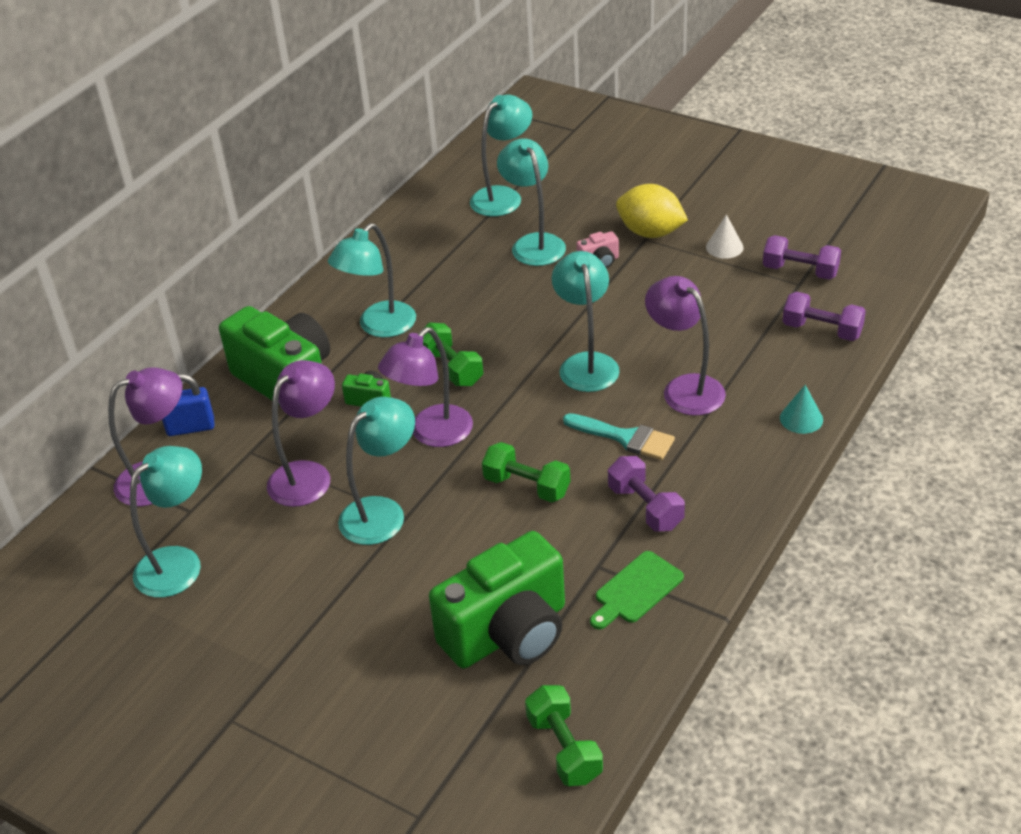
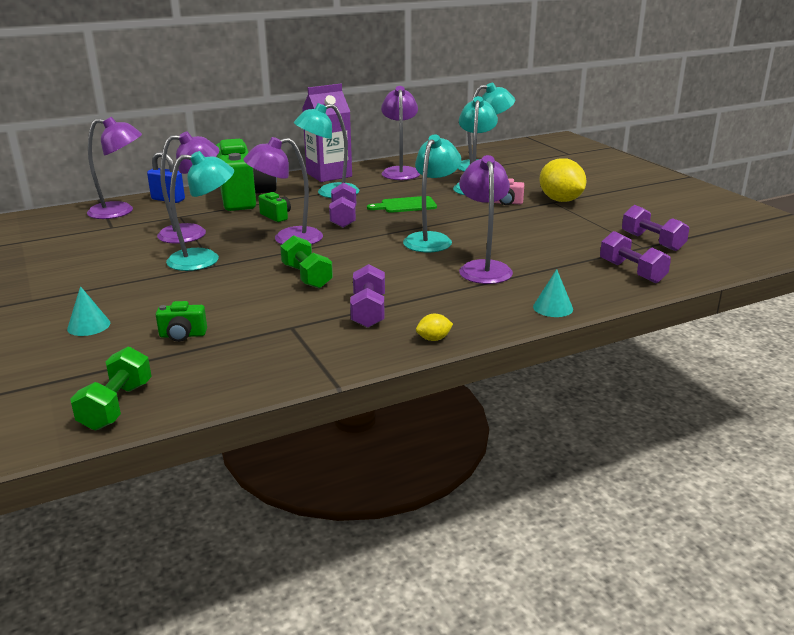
camera: 30 degrees right, 15 degrees down
turquoise lamp [130,446,202,598] -> none
green dumbbell [419,323,483,386] -> purple dumbbell [329,183,356,228]
green camera [429,531,565,668] -> green camera [156,301,207,342], size x0.40
turquoise brush [563,413,675,460] -> none
green cutting board [590,551,684,629] -> green cutting board moved to [367,196,437,213]
white cone [706,214,743,259] -> none
none -> turquoise cone [67,286,110,336]
none -> purple carton [302,84,352,182]
none -> purple lamp [381,86,420,180]
none -> yellow lemon [416,314,453,341]

